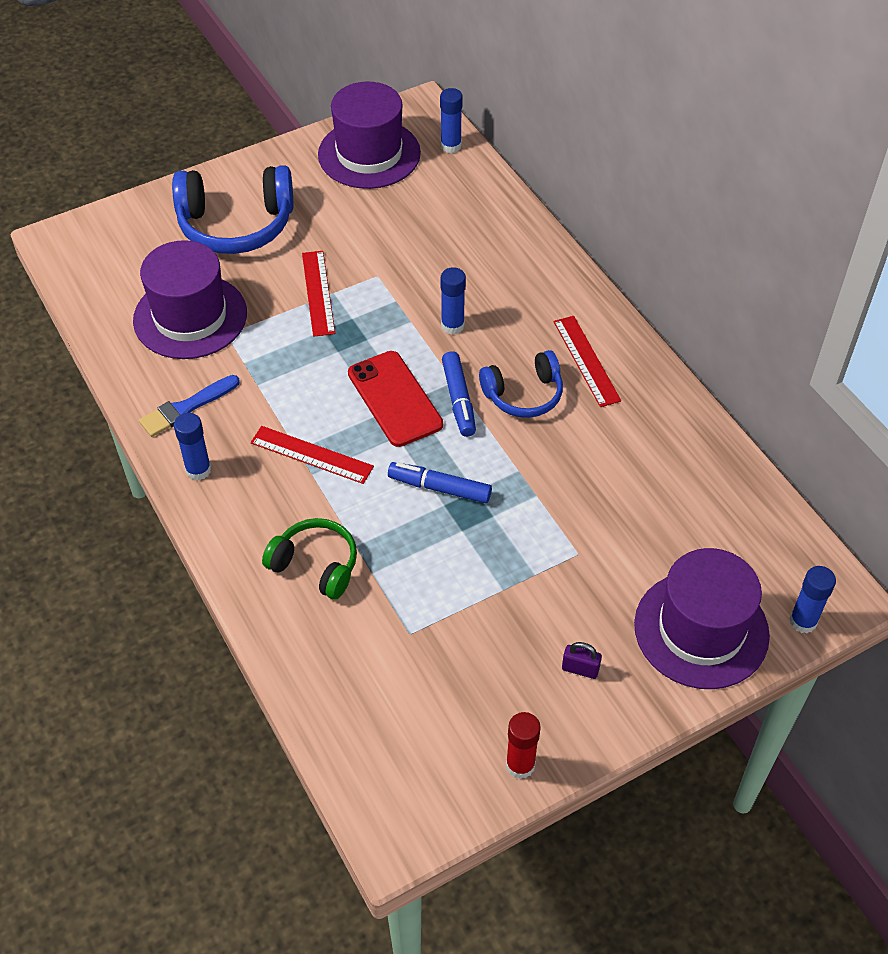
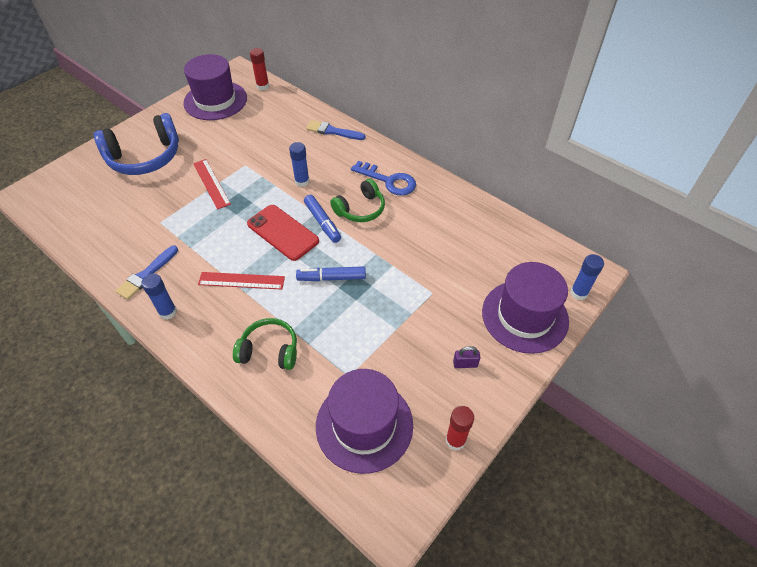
camera: 20 degrees left, 0 degrees up
purple hat [133,240,247,359] -> purple hat moved to [316,369,413,474]
blue glue stick [440,88,463,153] -> red glue stick [250,48,269,90]
blue headphones [479,350,563,418] -> green headphones [330,179,385,222]
red ruler [554,316,621,407] -> blue key [351,161,416,196]
none -> blue brush [306,120,365,140]

